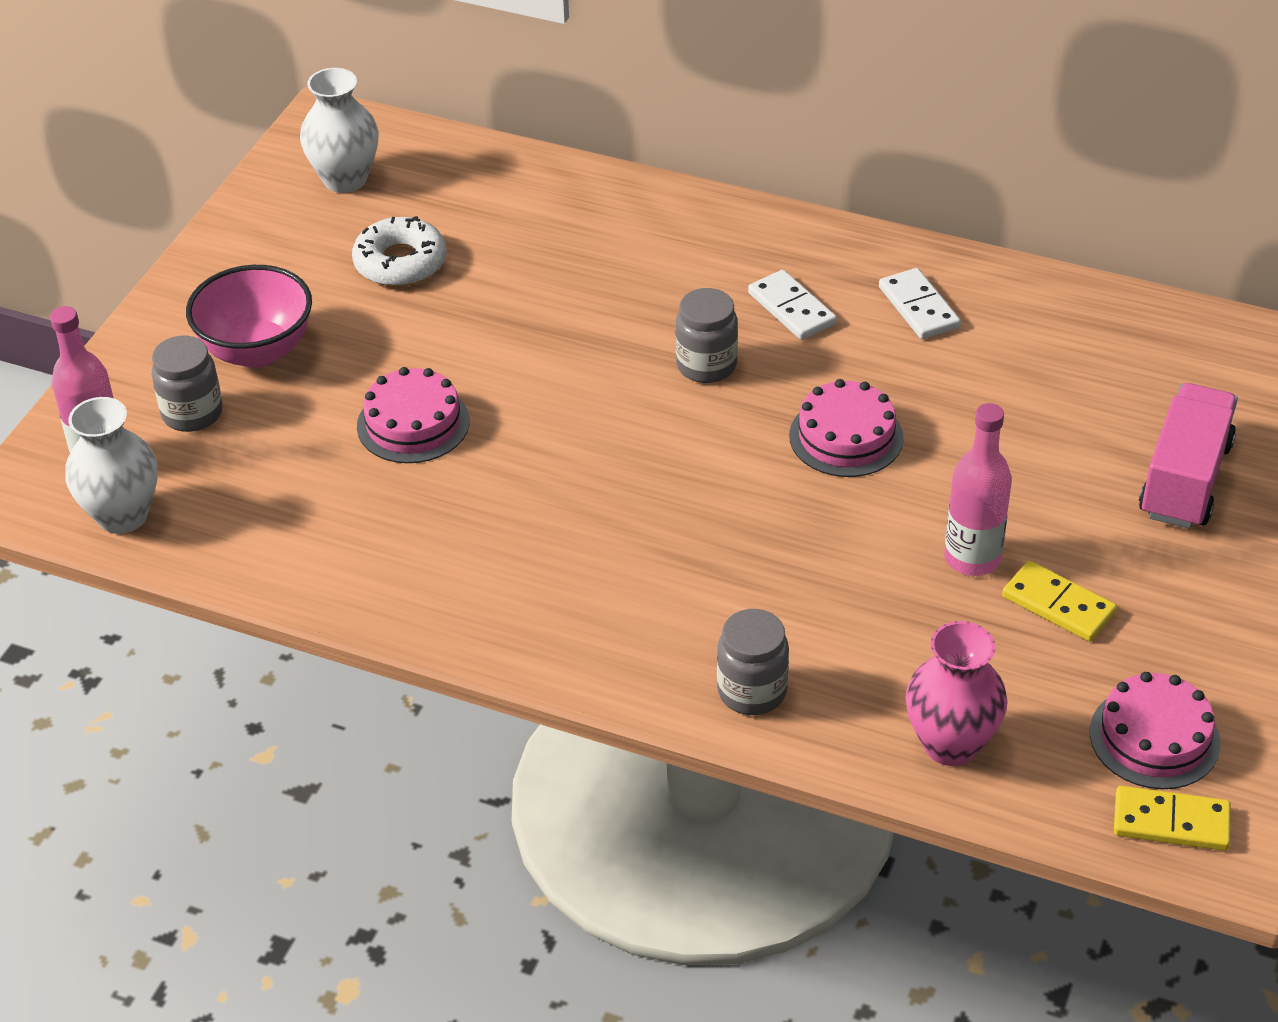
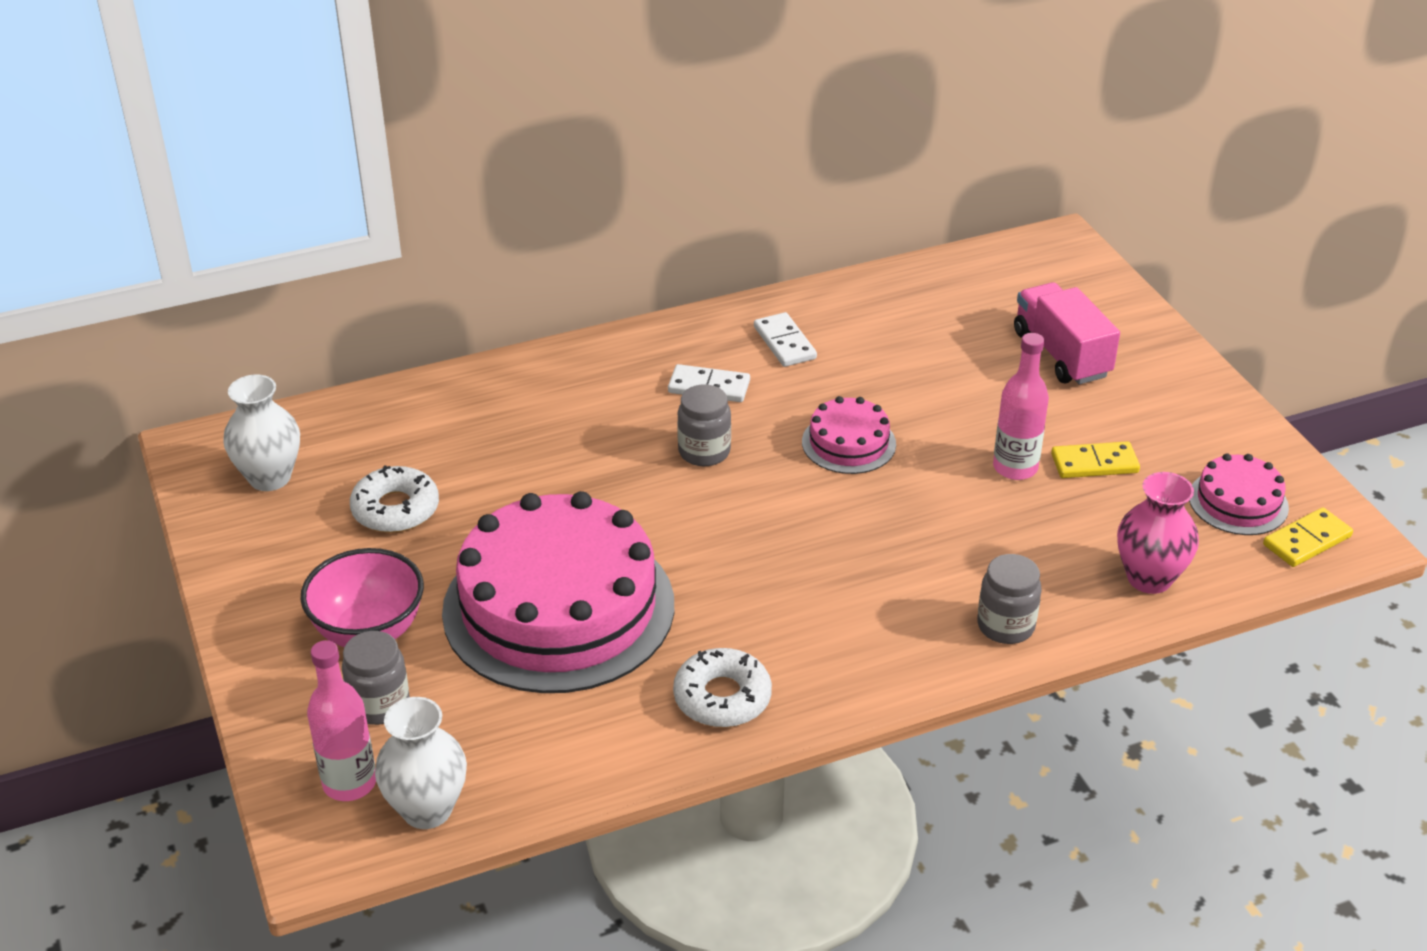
camera: 45 degrees left, 5 degrees down
pink cake [357,367,469,463] -> pink cake [442,491,674,693], size x2.23
white domino [879,268,961,339] -> white domino turned 45 degrees clockwise [754,312,817,367]
none -> white donut [673,648,772,727]

